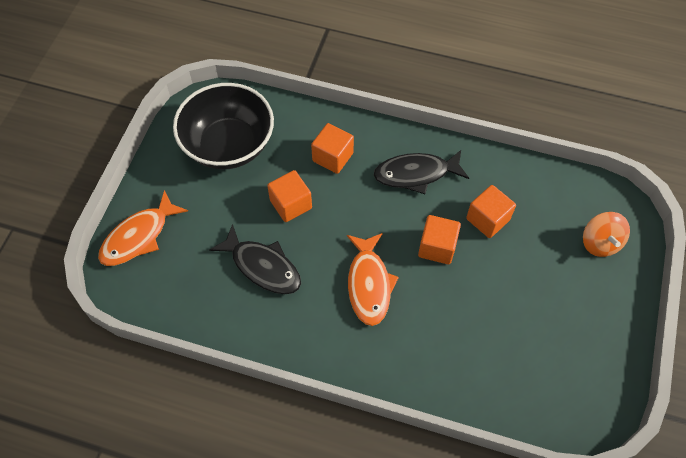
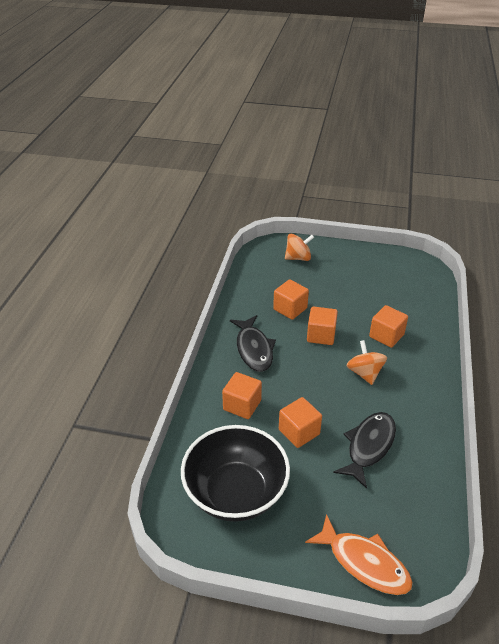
camera: 95 degrees left, 20 degrees down
orange fish [347,233,399,326] -> orange spinning top [346,340,387,385]
none -> orange cube [369,305,408,348]

